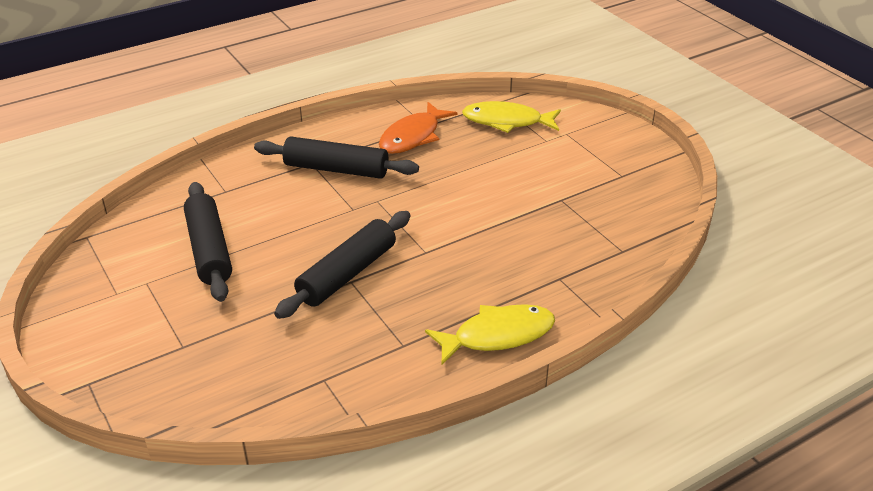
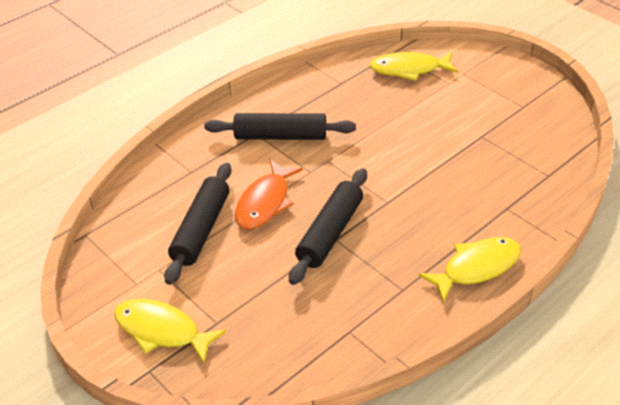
camera: 10 degrees left, 5 degrees up
black rolling pin [184,182,232,302] -> black rolling pin turned 45 degrees clockwise [164,163,232,285]
orange fish [379,102,458,154] -> orange fish moved to [235,159,303,229]
none -> yellow fish [114,299,226,364]

